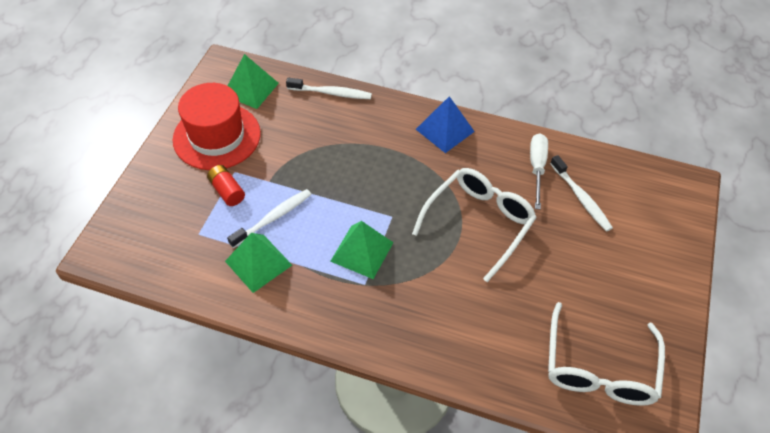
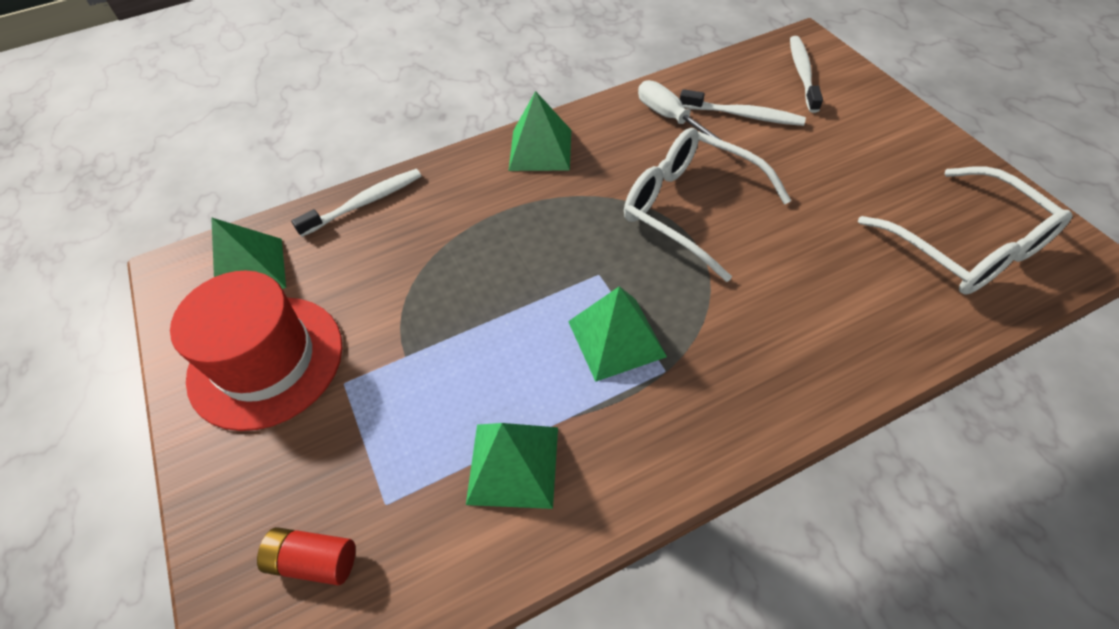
camera: 40 degrees left, 0 degrees up
red battery [207,165,245,206] -> red battery moved to [257,527,355,585]
white toothbrush [227,189,312,248] -> white toothbrush moved to [790,36,823,113]
white glasses [412,168,537,282] -> white glasses turned 45 degrees counterclockwise [624,128,792,282]
blue pyramid [416,96,475,153] -> green pyramid [509,91,571,171]

